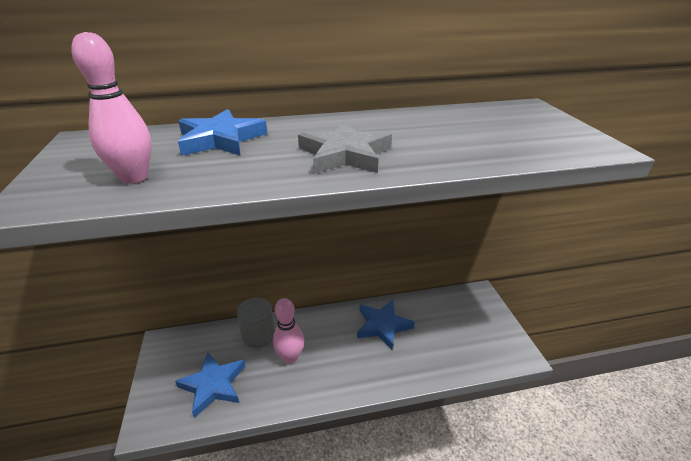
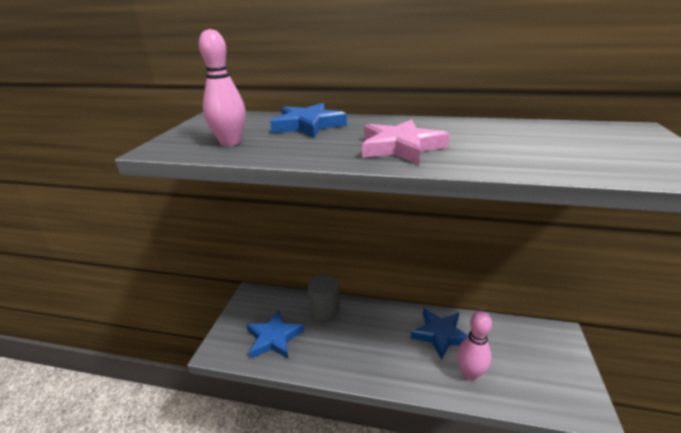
camera: 25 degrees right, 5 degrees down
pink bowling pin [273,298,304,364] -> pink bowling pin moved to [457,311,492,381]
grey star [298,121,392,173] -> pink star [362,119,449,165]

